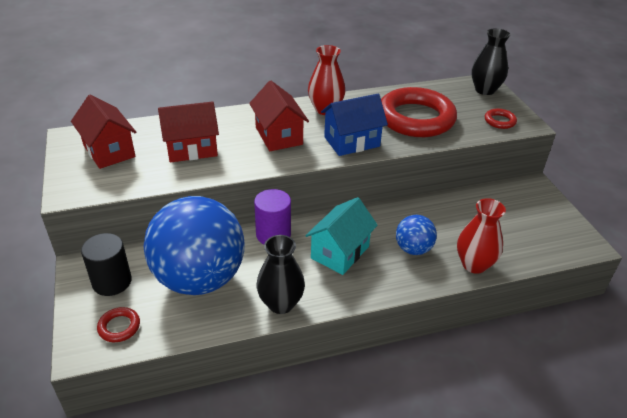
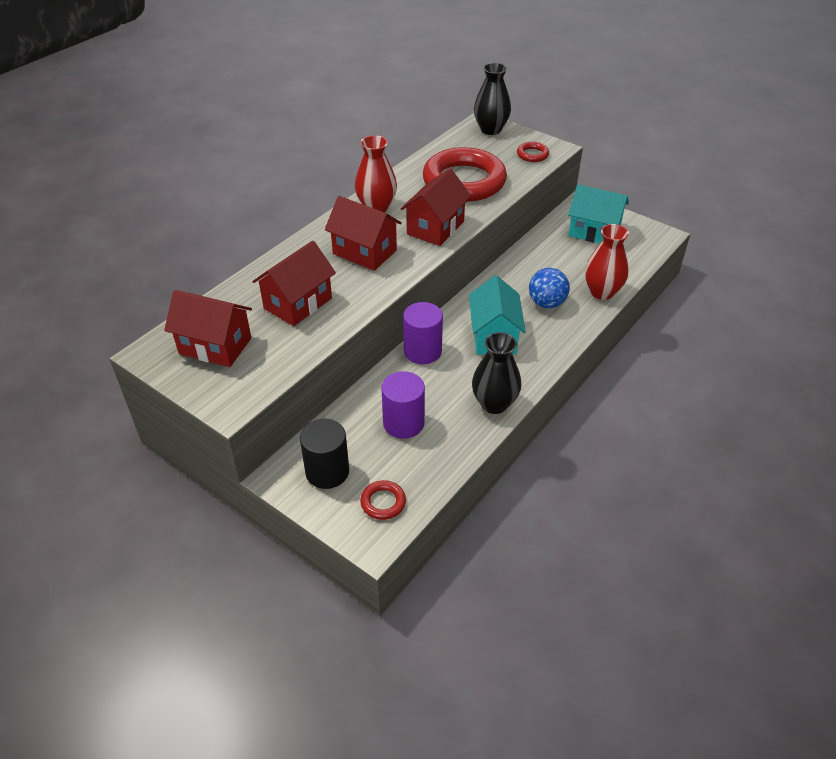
camera: 35 degrees left, 5 degrees up
blue ball [144,196,244,295] -> purple cylinder [381,371,425,439]
blue house [321,94,388,156] -> red house [401,168,471,246]
none -> turquoise house [568,184,629,244]

